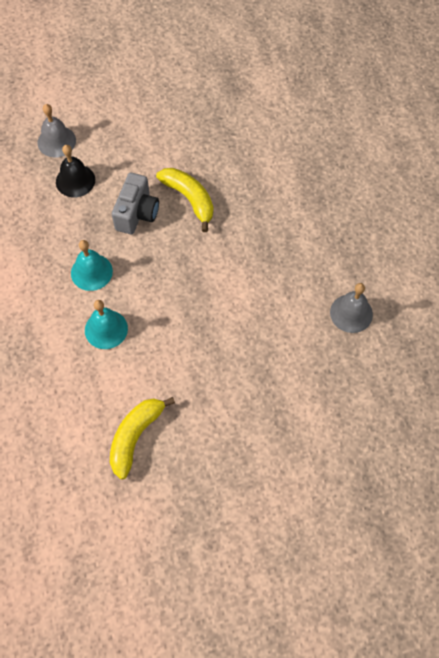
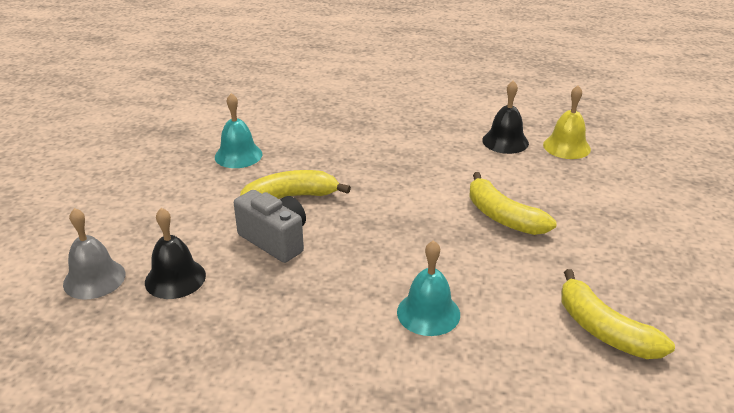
camera: 65 degrees left, 30 degrees down
turquoise bell [71,240,113,291] -> turquoise bell moved to [215,93,262,168]
grey bell [330,283,373,333] -> black bell [482,81,529,154]
none -> yellow banana [469,172,557,235]
none -> yellow bell [543,85,591,159]

